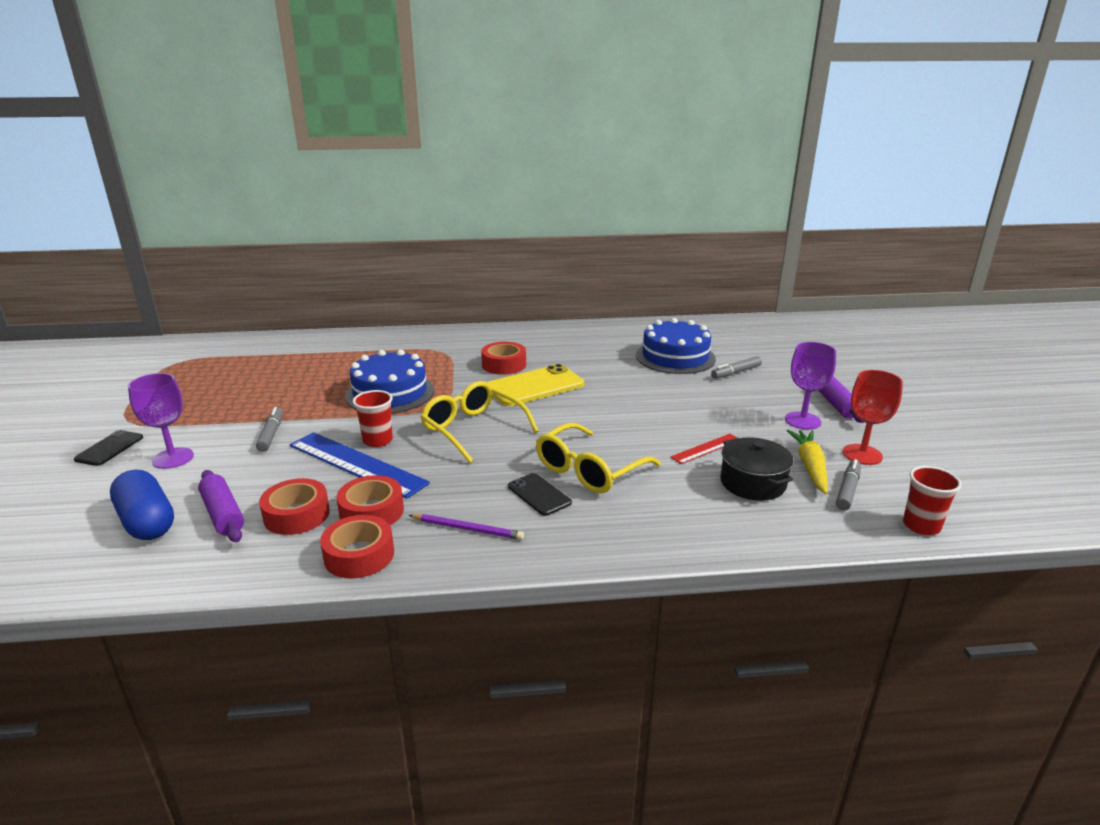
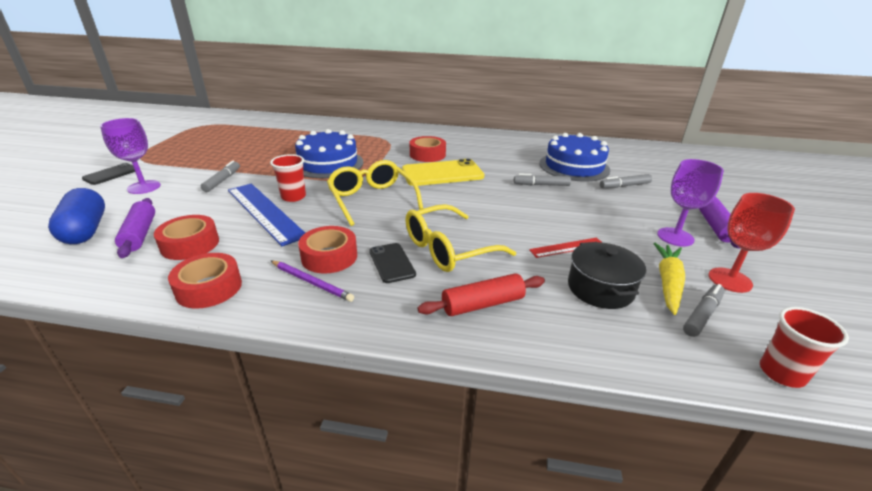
camera: 15 degrees right, 5 degrees up
red tape [336,475,404,525] -> red tape moved to [298,226,357,274]
none -> red rolling pin [417,273,545,316]
none -> grey marker [514,174,571,186]

